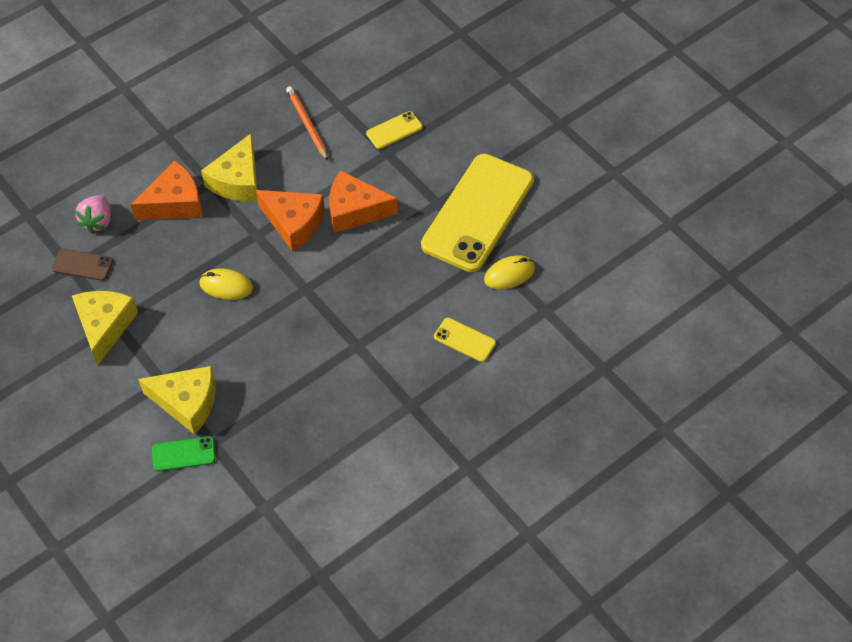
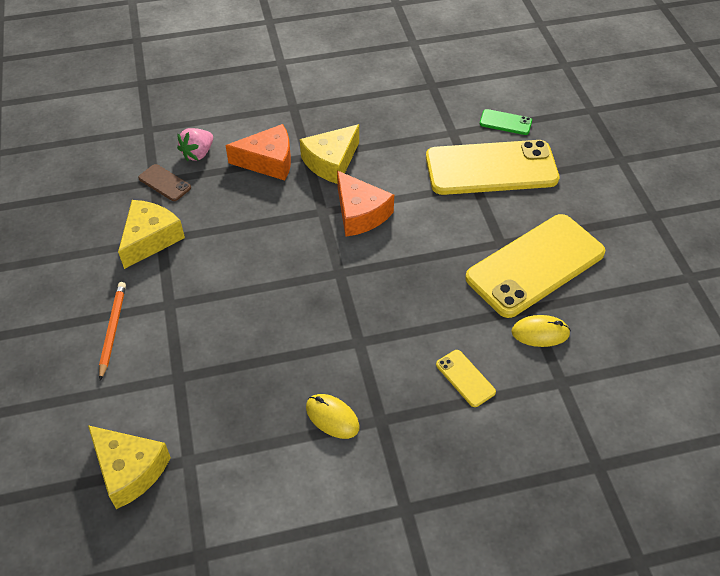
camera: 25 degrees right, 5 degrees down
yellow cheese [138,366,216,435] -> yellow cheese moved to [88,425,171,509]
green phone [152,436,216,471] -> green phone moved to [480,109,532,135]
yellow mouse [199,269,253,300] -> yellow mouse moved to [306,394,360,439]
orange pencil [286,86,328,161] -> orange pencil moved to [99,282,126,381]
orange cheese [329,170,398,233] -> none
yellow phone [366,111,423,149] -> yellow phone [426,140,559,195], size x2.42

